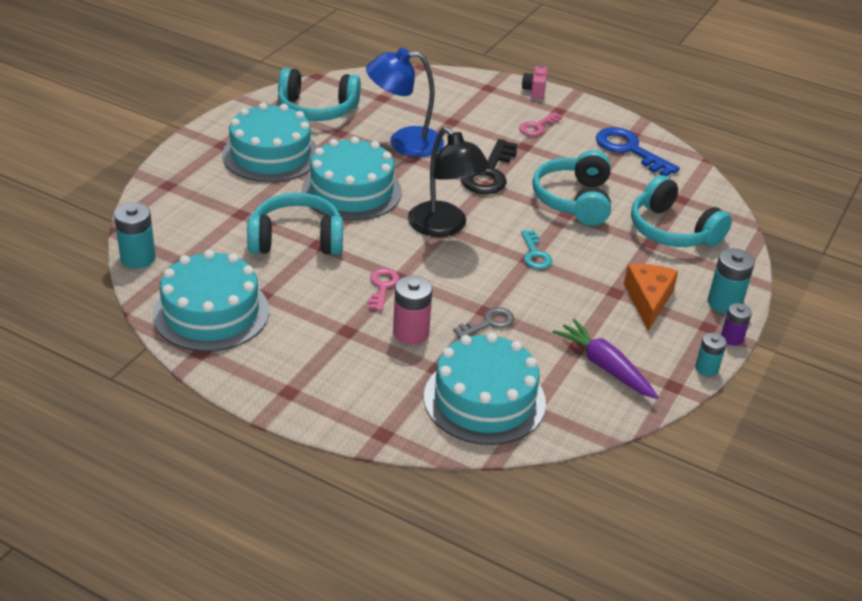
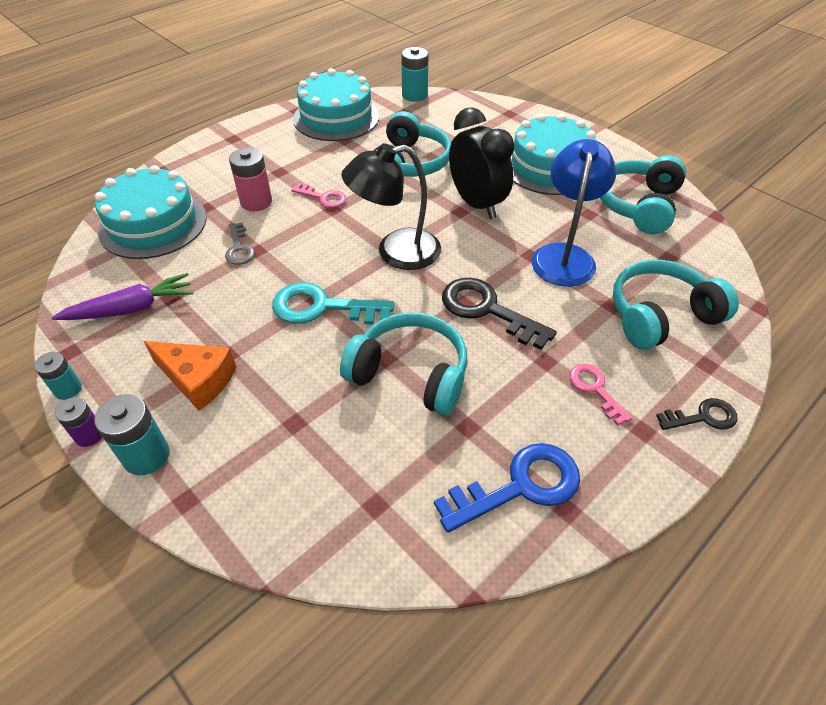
camera: 110 degrees right, 10 degrees up
turquoise cake [302,137,402,221] -> black clock [449,107,514,219]
turquoise key [521,230,552,269] -> turquoise key [272,282,394,325], size x1.74
pink camera [522,65,548,99] -> black key [656,398,737,430]
turquoise headphones [631,175,732,247] -> turquoise headphones moved to [613,260,739,350]

